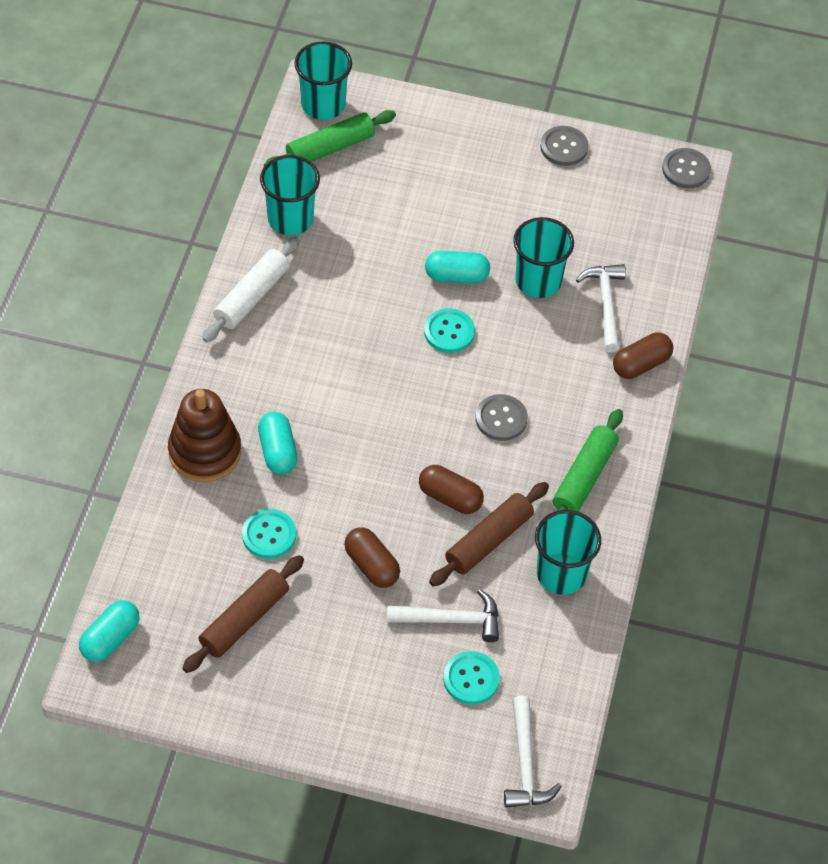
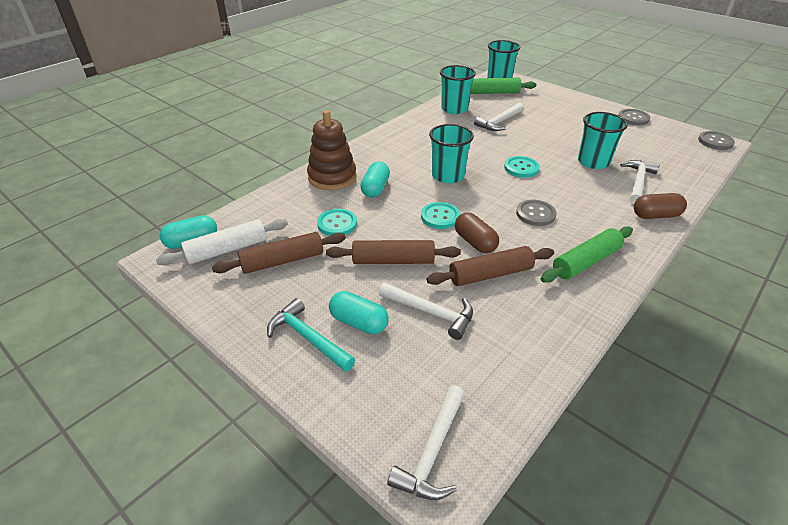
camera: 30 degrees right, 15 degrees down
white rolling pin [202,237,300,342] -> white rolling pin moved to [156,219,288,265]
brown capsule [344,527,400,588] -> brown rolling pin [326,240,461,264]
turquoise capsule [425,251,490,284] -> turquoise capsule moved to [329,291,389,334]
turquoise button [443,651,500,705] -> turquoise button moved to [421,202,460,229]
turquoise cup [535,510,601,595] -> turquoise cup moved to [429,124,474,183]
none -> turquoise hammer [267,298,355,372]
none -> white hammer [474,103,524,131]

